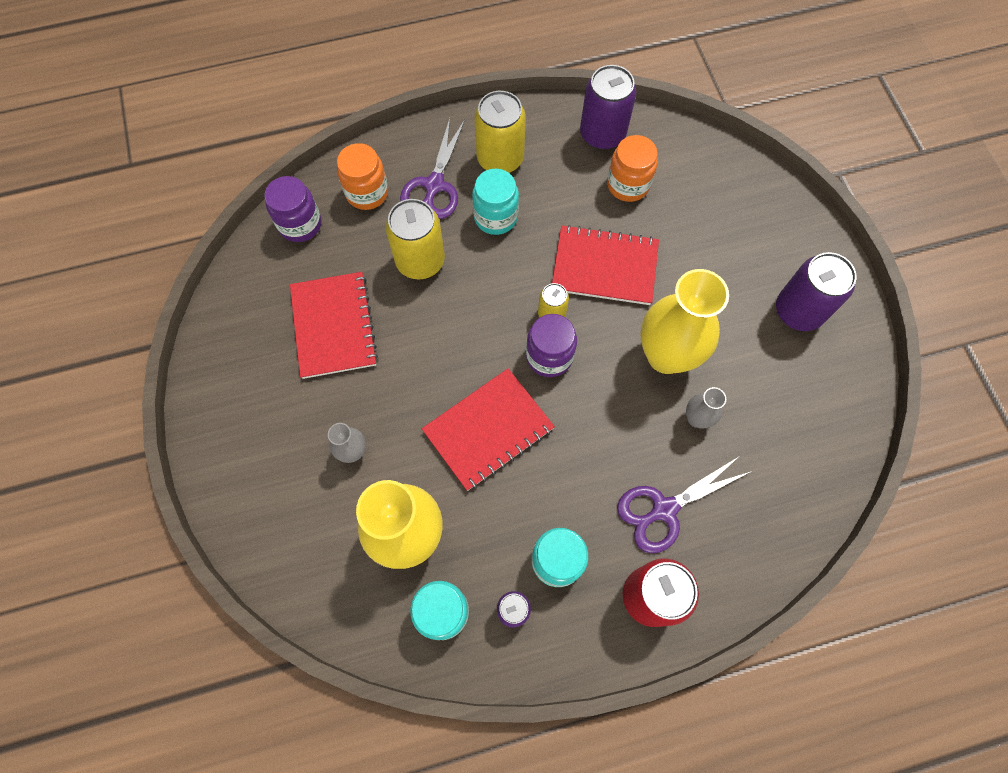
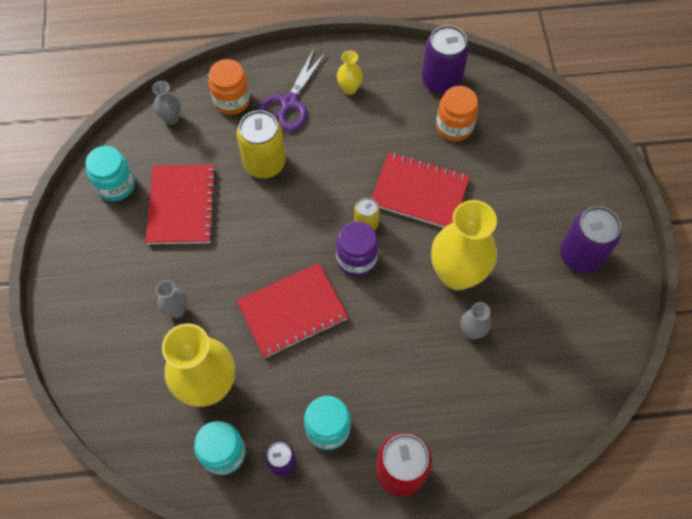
camera: 10 degrees right, 5 degrees down
purple jar [265,176,321,242] -> grey vase [152,81,181,124]
turquoise jar [472,168,519,235] -> turquoise jar moved to [85,146,135,201]
yellow can [474,91,526,173] -> yellow vase [337,50,363,95]
purple scissors [617,457,750,553] -> none

